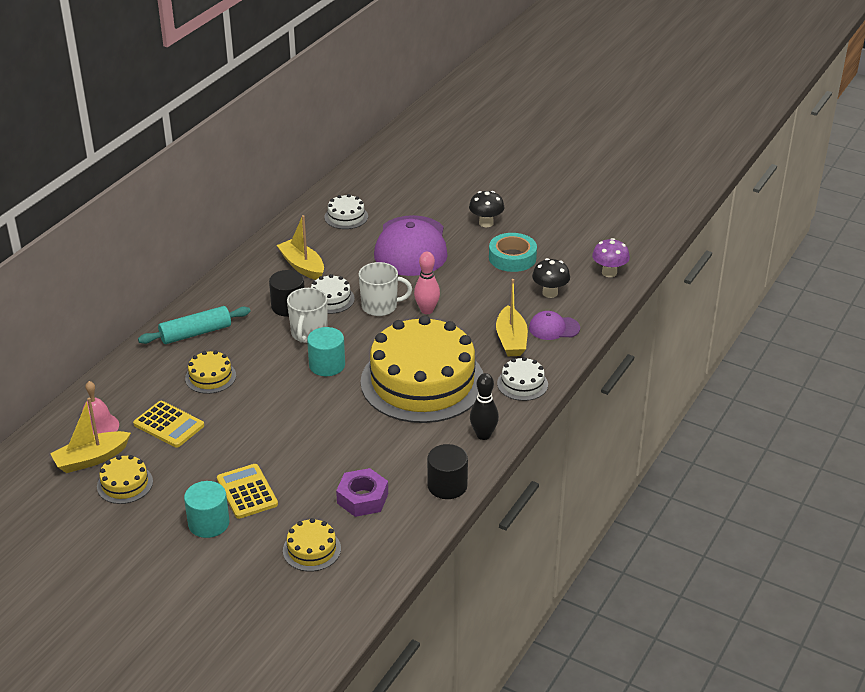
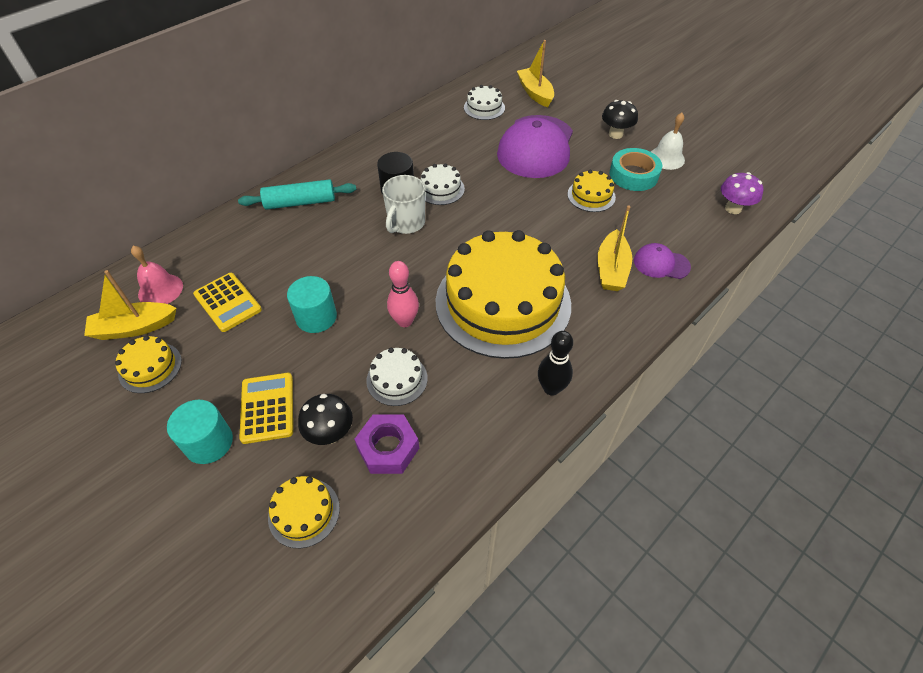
camera: 15 degrees right, 15 degrees up
yellow cake [185,350,236,394] -> yellow cake moved to [568,170,616,212]
yellow boat [277,215,324,280] -> yellow boat moved to [517,40,554,107]
turquoise cylinder [307,327,345,376] -> turquoise cylinder moved to [287,276,337,333]
white mug [359,262,412,316] -> none
pink bowling pin [414,252,440,314] -> pink bowling pin moved to [387,261,419,327]
black cylinder [427,444,468,499] -> none
white cake [497,357,548,401] -> white cake moved to [366,348,428,406]
black mushroom [532,258,570,298] -> black mushroom moved to [298,394,353,445]
none -> white bell [651,113,685,170]

